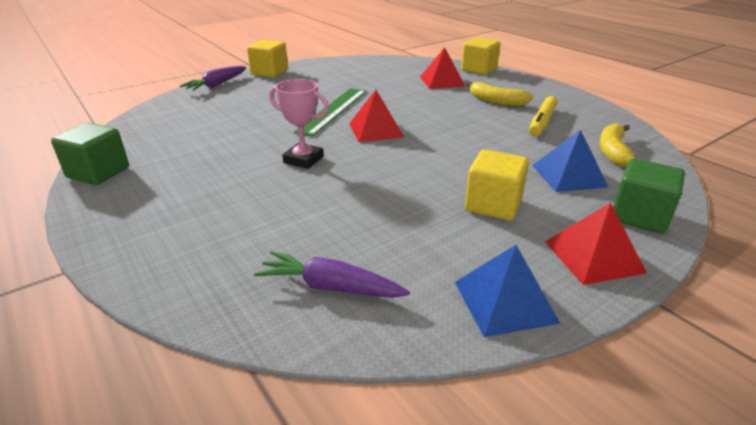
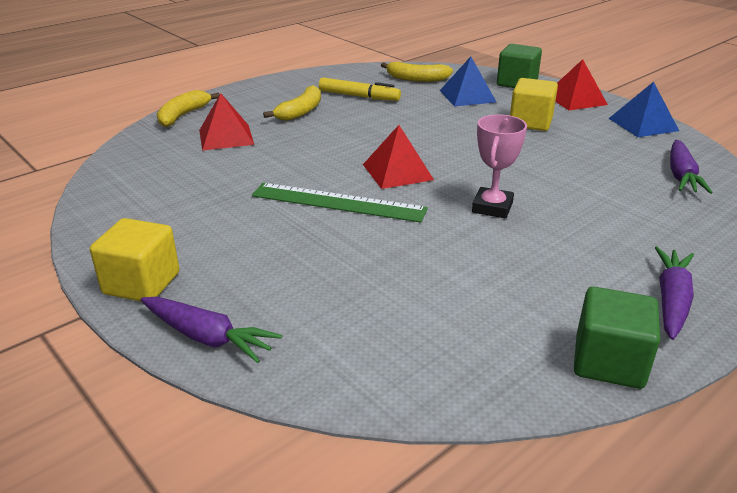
camera: 95 degrees left, 0 degrees up
yellow cube [461,37,501,75] -> yellow banana [157,90,220,127]
none -> purple carrot [655,246,694,340]

